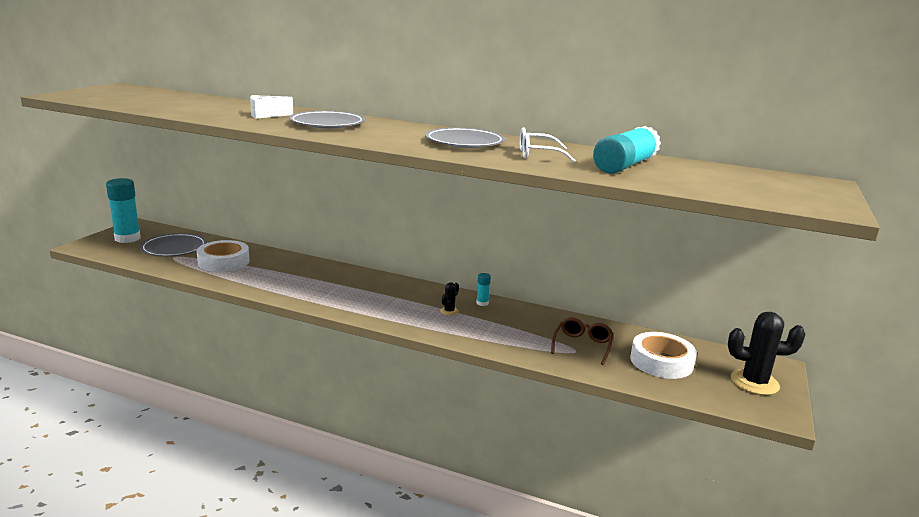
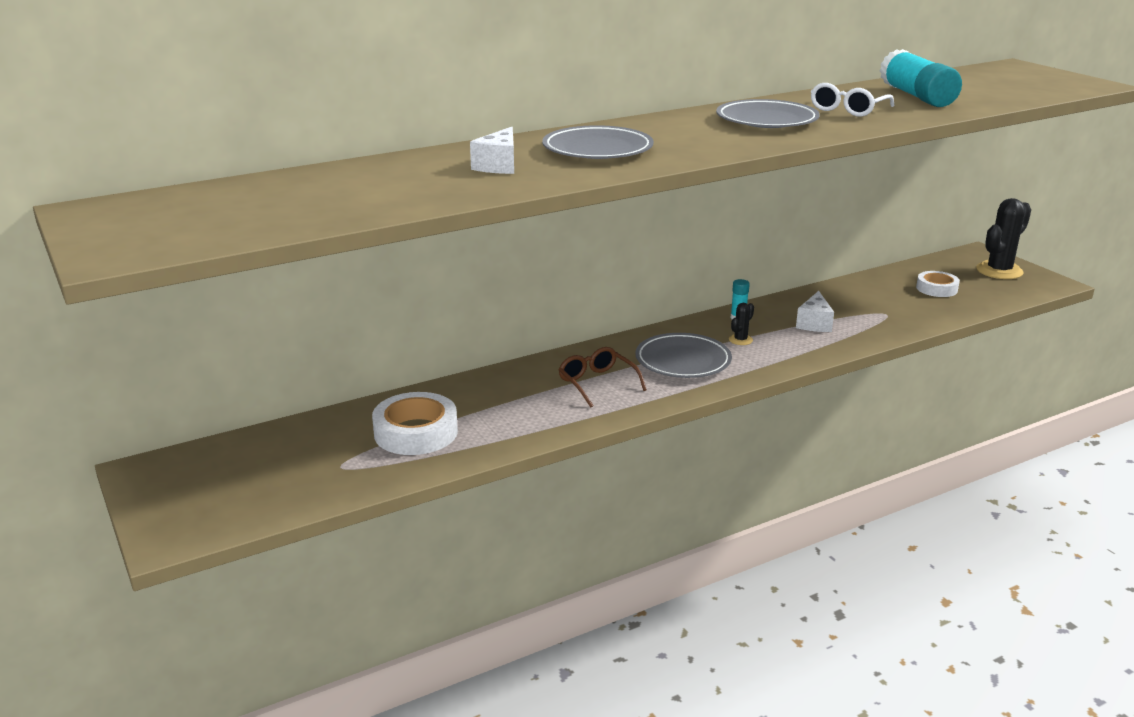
camera: 50 degrees left, 5 degrees up
turquoise glue stick [106,178,141,243] -> none
grey plate [140,233,207,257] -> grey plate moved to [635,333,732,378]
black cactus [440,282,459,316] -> black cactus turned 60 degrees clockwise [729,303,754,345]
brown glasses [551,317,614,365] -> brown glasses moved to [559,347,647,407]
white tape [630,332,697,379] -> white tape [916,271,960,297], size x0.62
none -> white cheese [796,291,834,332]

